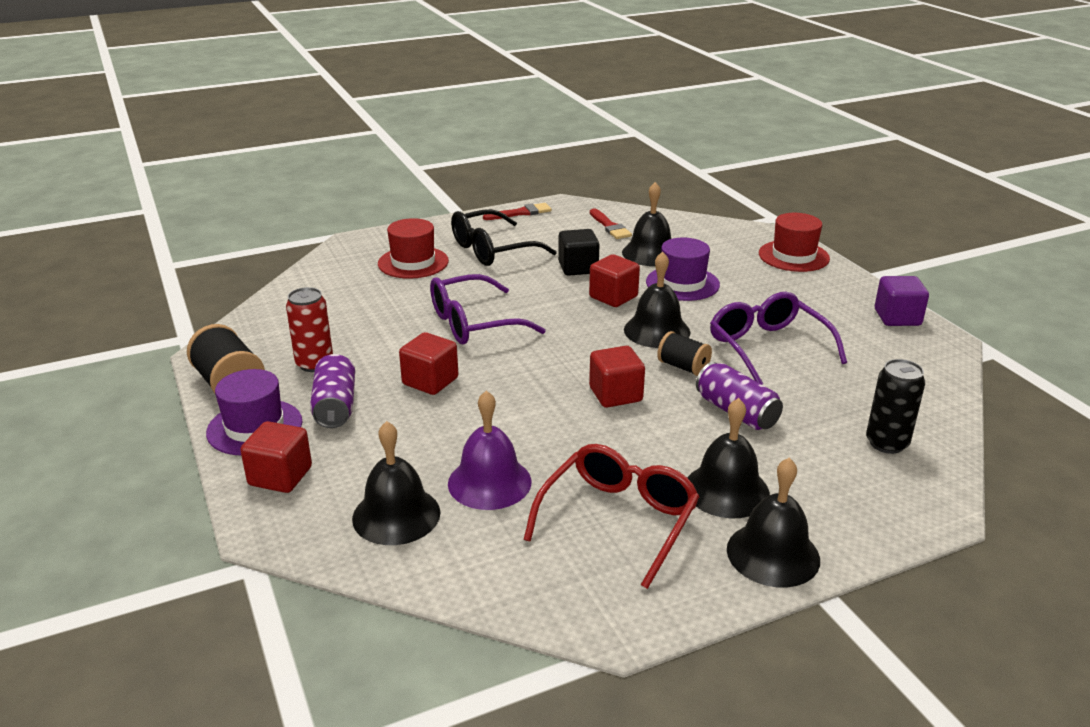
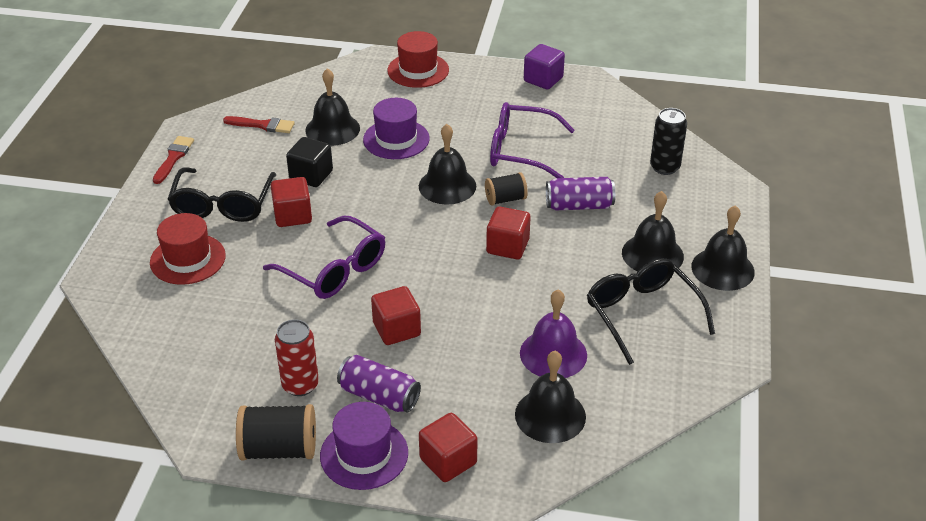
camera: 55 degrees left, 10 degrees up
purple glasses [430,274,546,345] -> purple glasses turned 60 degrees counterclockwise [263,216,385,299]
red glasses [523,444,700,589] -> black glasses [587,258,715,365]
red cube [589,254,640,307] -> red cube moved to [271,177,312,227]

